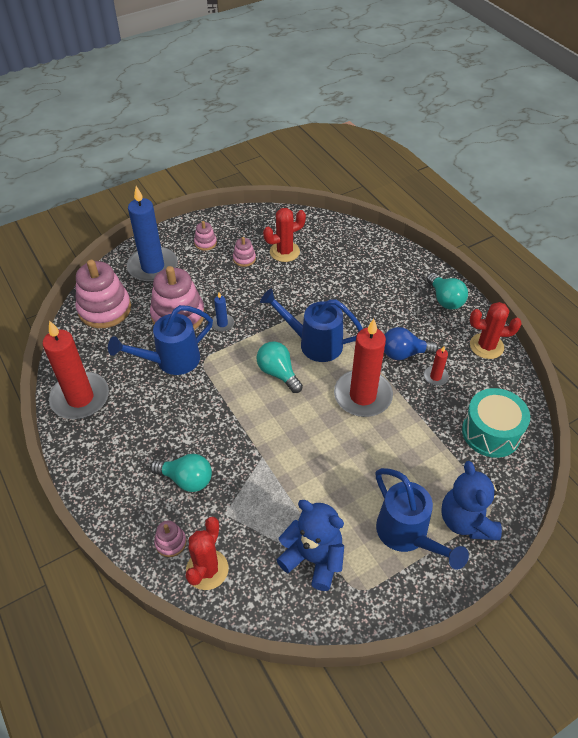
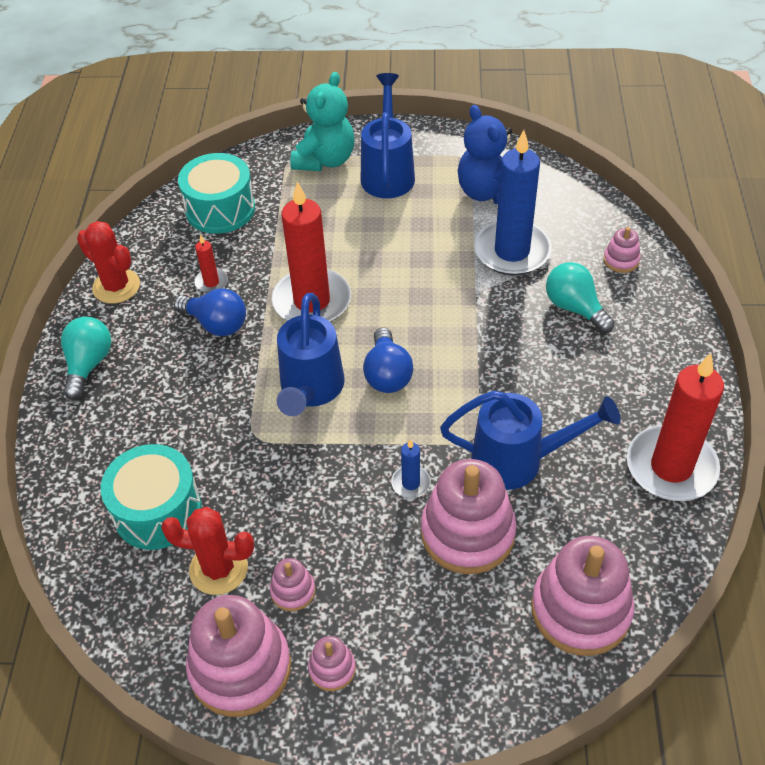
camera: 145 degrees left, 0 degrees up
blue candle [127,186,178,283] -> blue candle moved to [474,130,551,276]
red cactus [186,516,228,590] -> none
turquoise light bulb [257,341,303,393] -> blue light bulb [363,327,413,393]
blue watering can [260,288,363,362] -> blue watering can turned 45 degrees clockwise [277,293,344,416]
blue teddy bear [441,461,502,540] -> turquoise teddy bear [290,72,354,171]
none -> turquoise drum [101,444,202,550]
none -> pink stacking toy [186,595,291,717]

